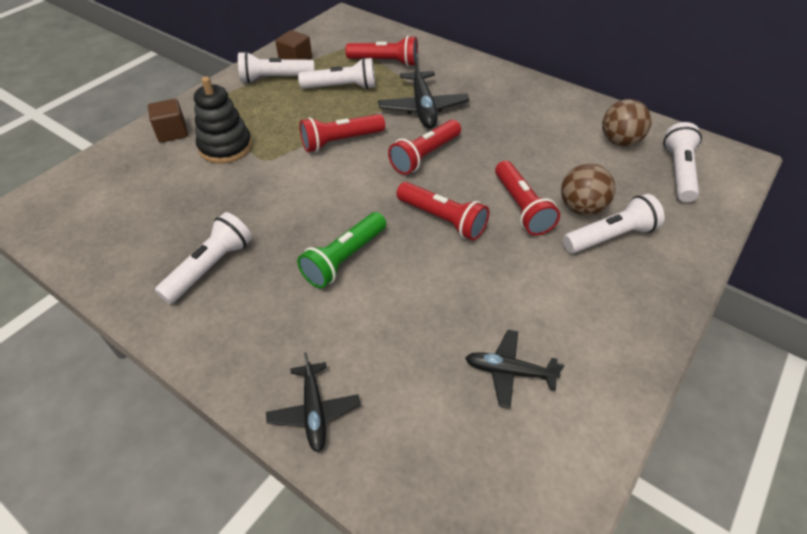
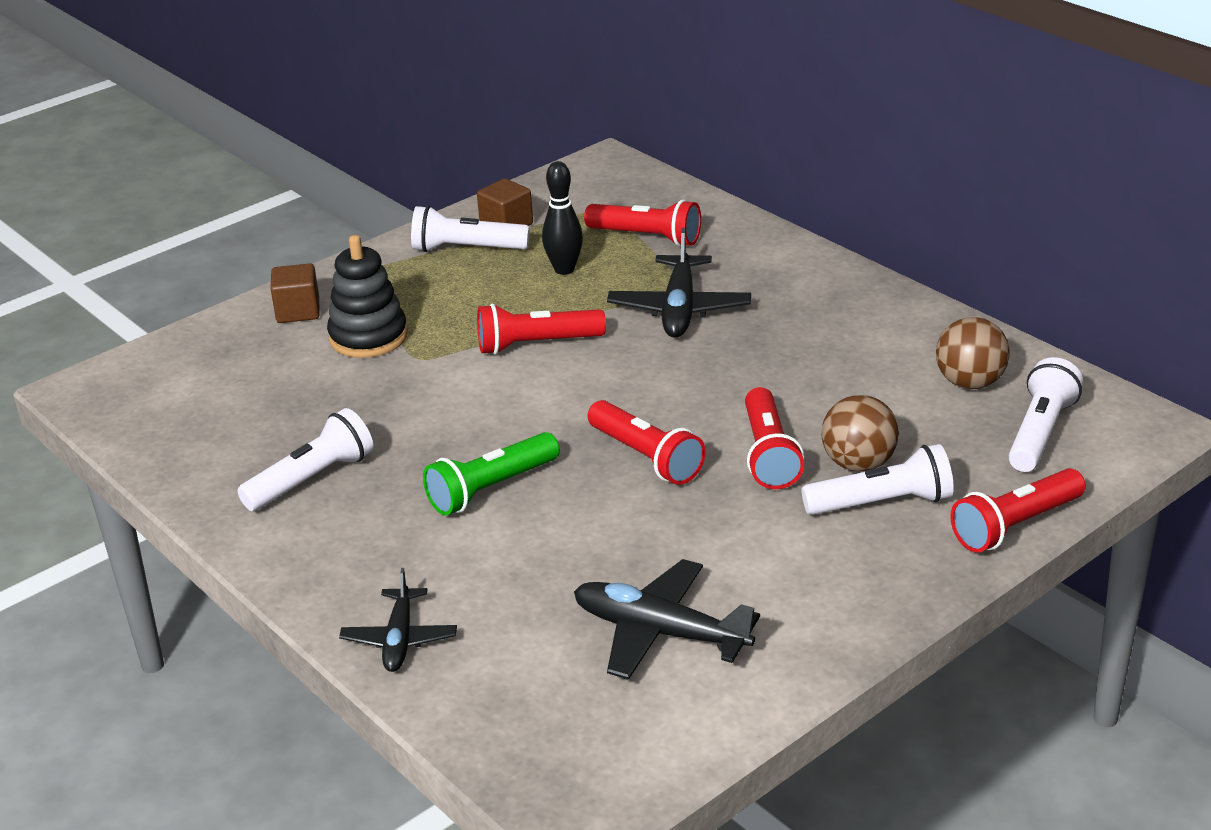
camera: 15 degrees right, 15 degrees down
white flashlight [298,57,375,89] -> black bowling pin [542,161,583,275]
red flashlight [388,120,461,175] -> red flashlight moved to [950,468,1086,553]
black plane [465,330,565,408] -> black plane [574,559,760,680], size x1.56

